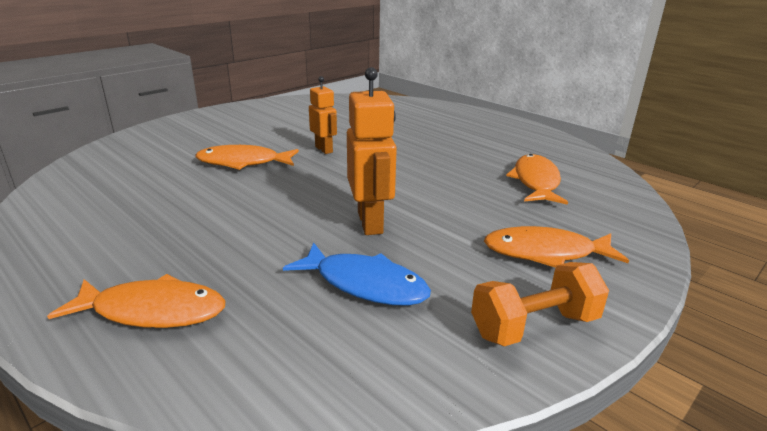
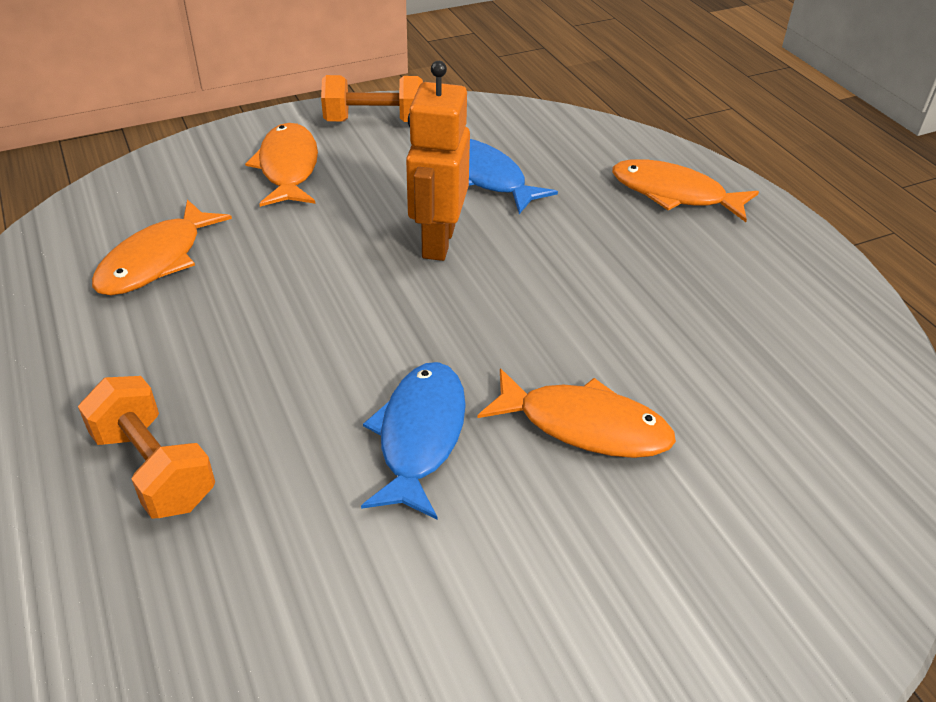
camera: 160 degrees left, 15 degrees up
orange robot [309,76,337,154] -> blue fish [361,362,466,520]
orange fish [484,226,629,268] -> orange fish turned 120 degrees counterclockwise [245,123,318,207]
none -> orange dumbbell [78,376,215,518]

